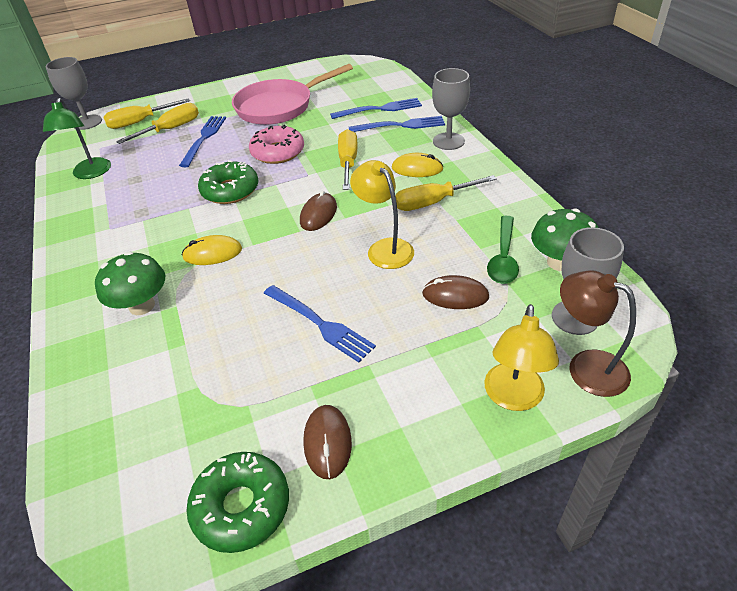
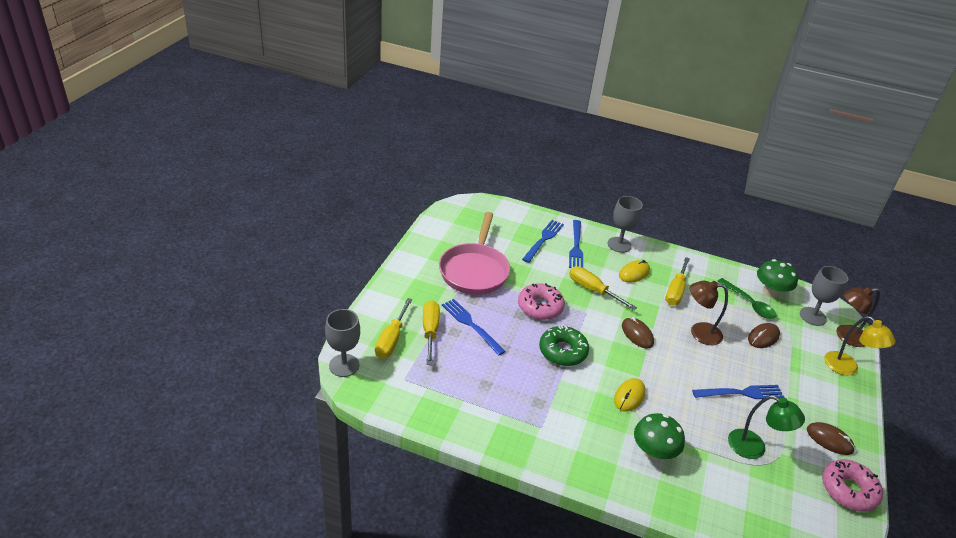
camera: 55 degrees left, 5 degrees down
green lamp [43,98,111,179] -> green lamp moved to [728,395,805,459]
green donut [186,452,289,553] -> pink donut [822,459,883,512]
blue fork [349,116,445,132] -> blue fork turned 150 degrees clockwise [569,220,583,268]
yellow lamp [350,160,414,269] -> brown lamp [690,281,728,345]

